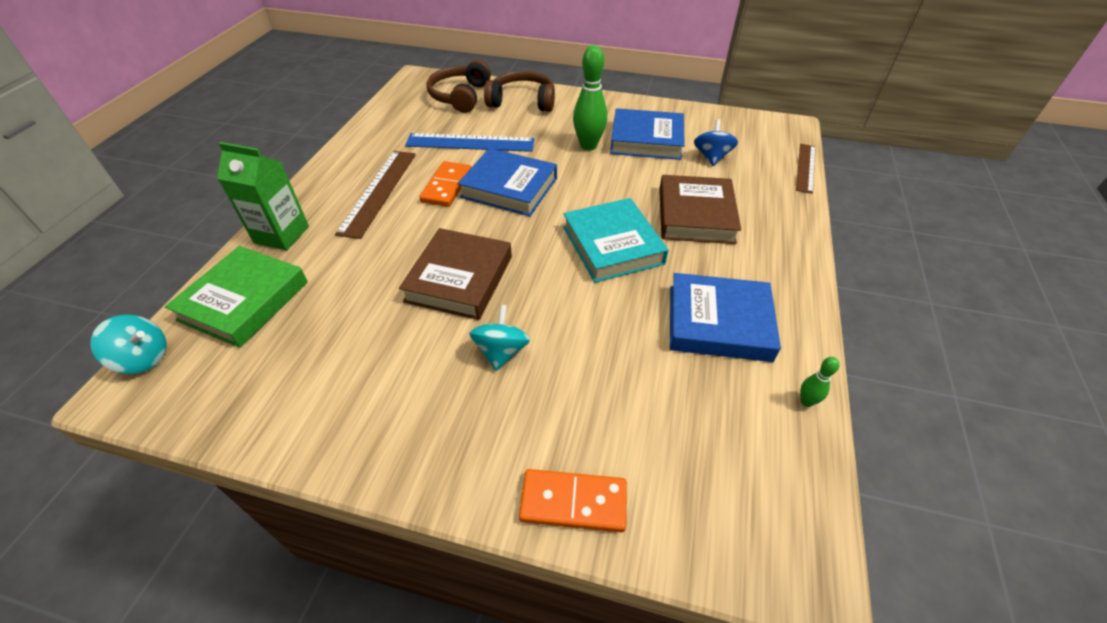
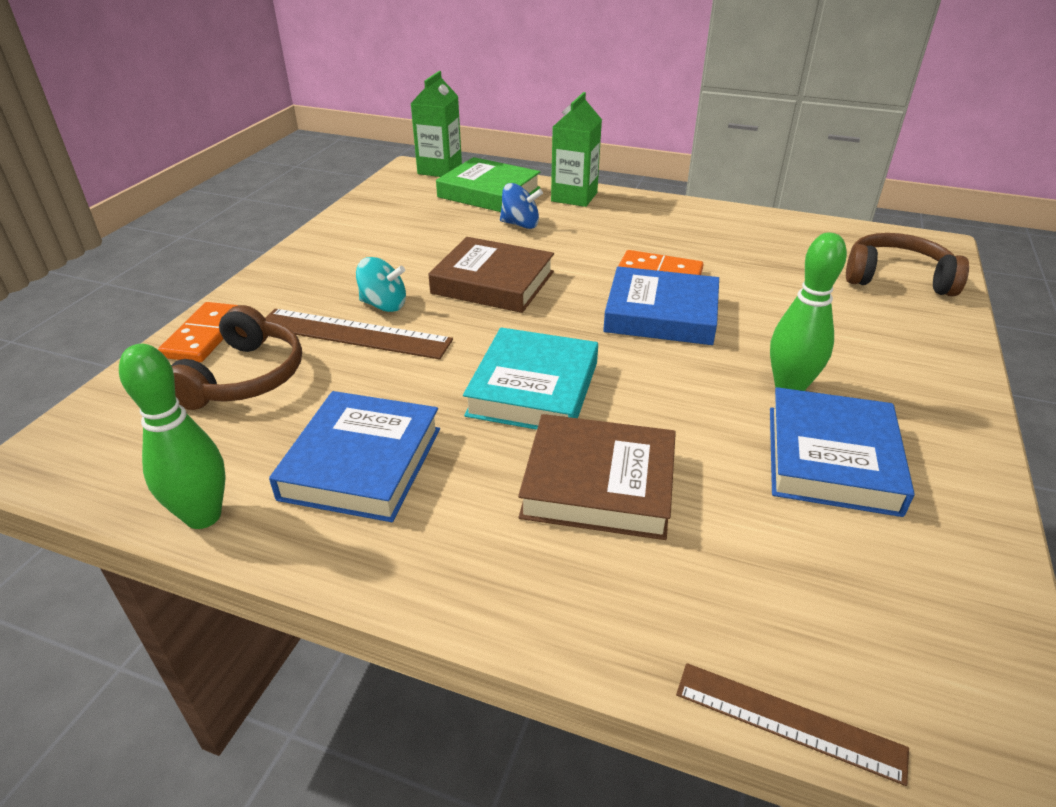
camera: 95 degrees right, 10 degrees down
turquoise spinning top [90,315,167,374] -> green carton [410,71,462,177]
brown ruler [335,151,416,239] -> brown ruler moved to [265,309,453,360]
blue ruler [405,133,534,152] -> none
blue book [458,148,557,216] -> blue book turned 75 degrees clockwise [603,266,719,345]
brown headphones [484,71,555,112] -> brown headphones moved to [171,305,302,410]
turquoise book [563,198,669,283] -> turquoise book turned 60 degrees counterclockwise [463,327,598,430]
blue spinning top [694,120,738,166] -> blue spinning top moved to [500,183,543,229]
green bowling pin [800,357,840,407] -> green bowling pin [119,344,226,529], size x2.13

